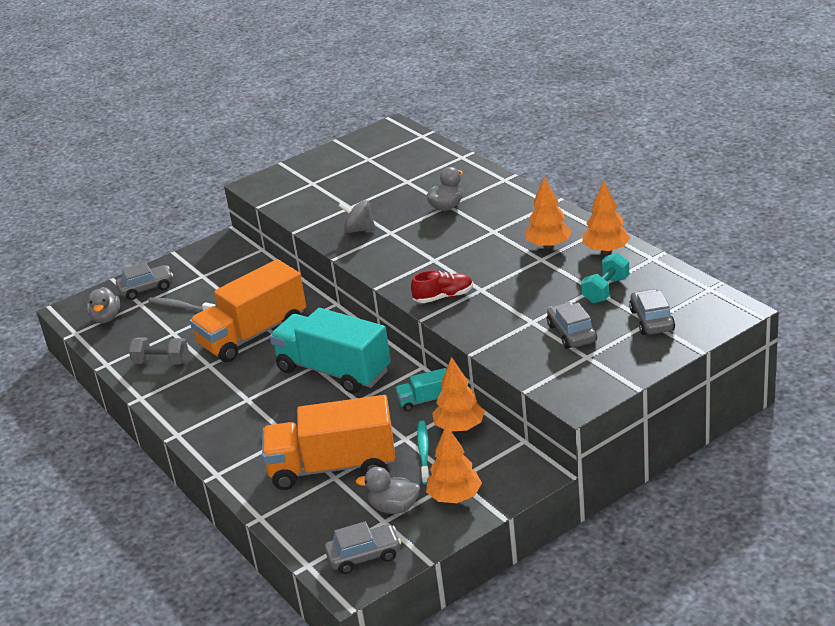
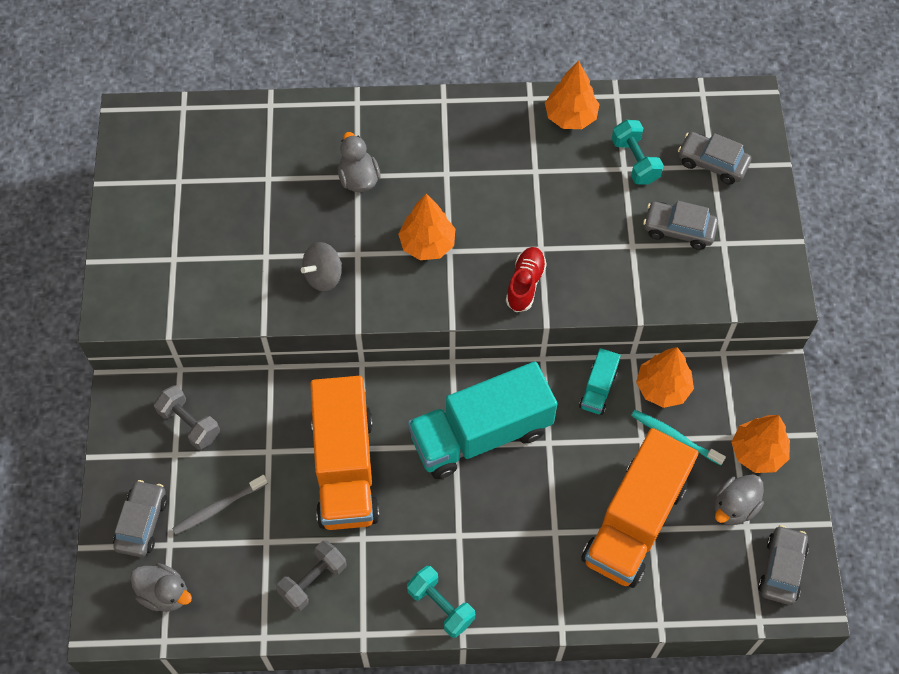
camera: 60 degrees left, 30 degrees up
orange tree [525,177,572,249] -> orange tree moved to [398,194,455,260]
none -> grey dumbbell [154,385,220,450]
none -> turquoise dumbbell [407,566,475,638]

